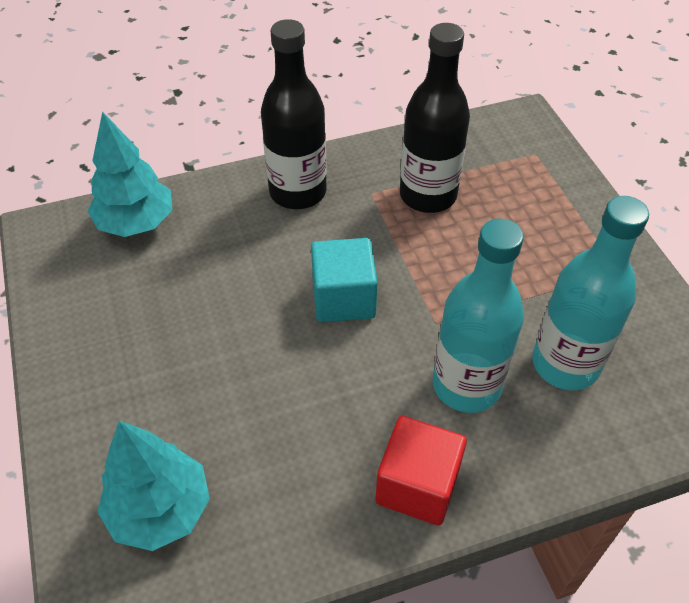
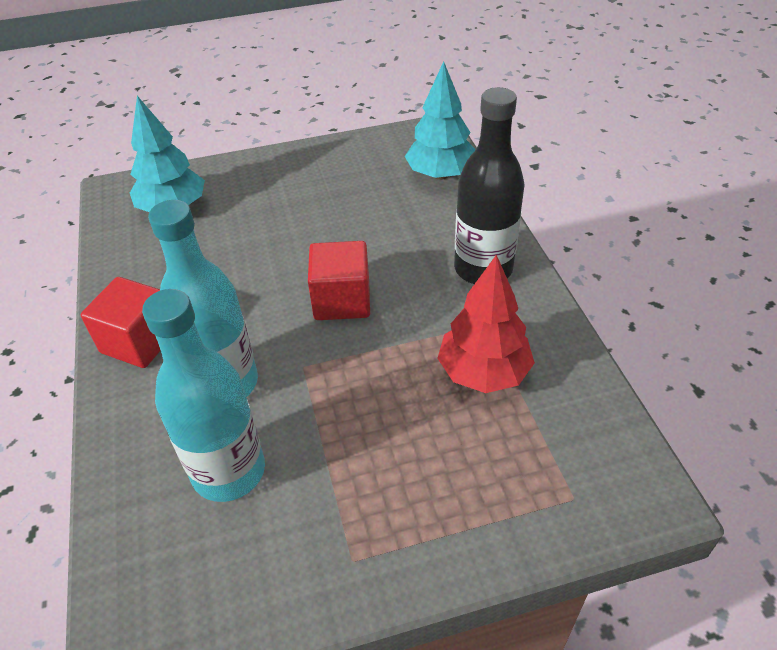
camera: 95 degrees right, 5 degrees down
turquoise cube [311,238,378,322] -> red cube [308,241,370,320]
black bottle [400,23,470,213] -> red tree [437,254,535,393]

